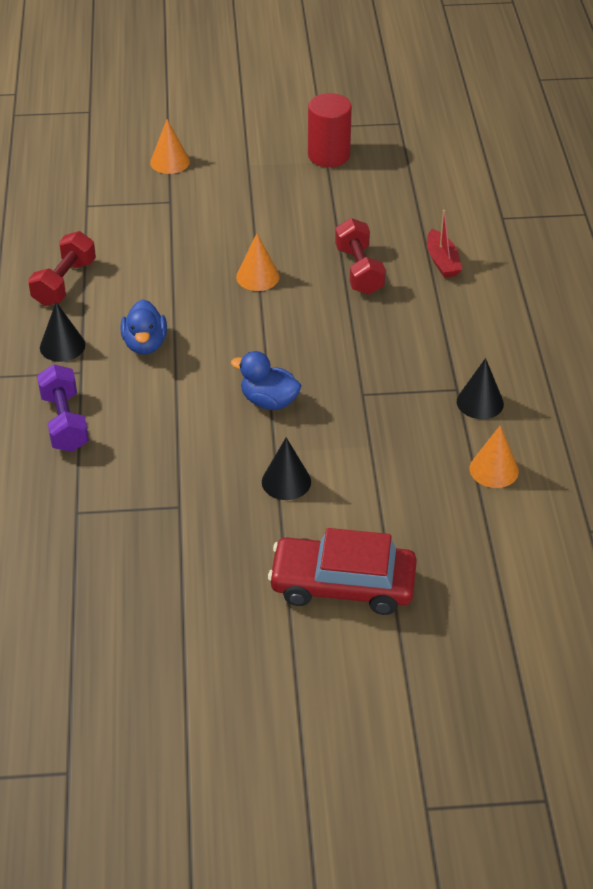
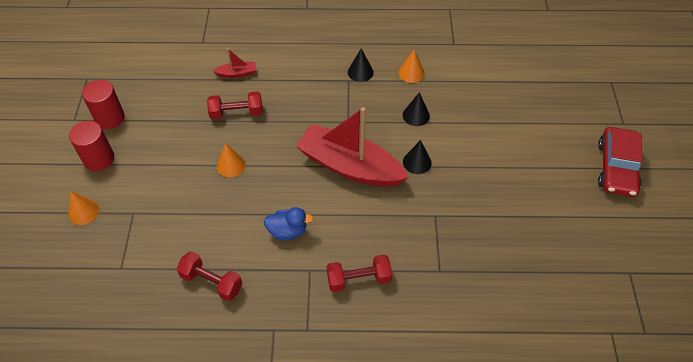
camera: 85 degrees left, 10 degrees up
purple dumbbell [37,364,89,452] -> red dumbbell [327,254,392,292]
black cone [40,302,85,362] -> black cone moved to [403,92,430,126]
blue duck [231,351,302,410] -> red boat [296,107,409,187]
red car [268,528,417,615] -> red car moved to [598,127,643,197]
none -> red cylinder [69,121,114,171]

